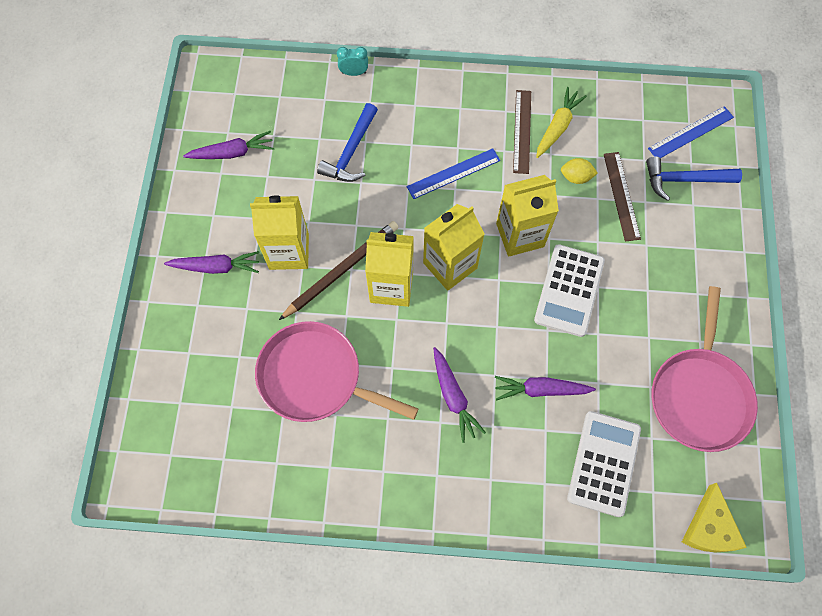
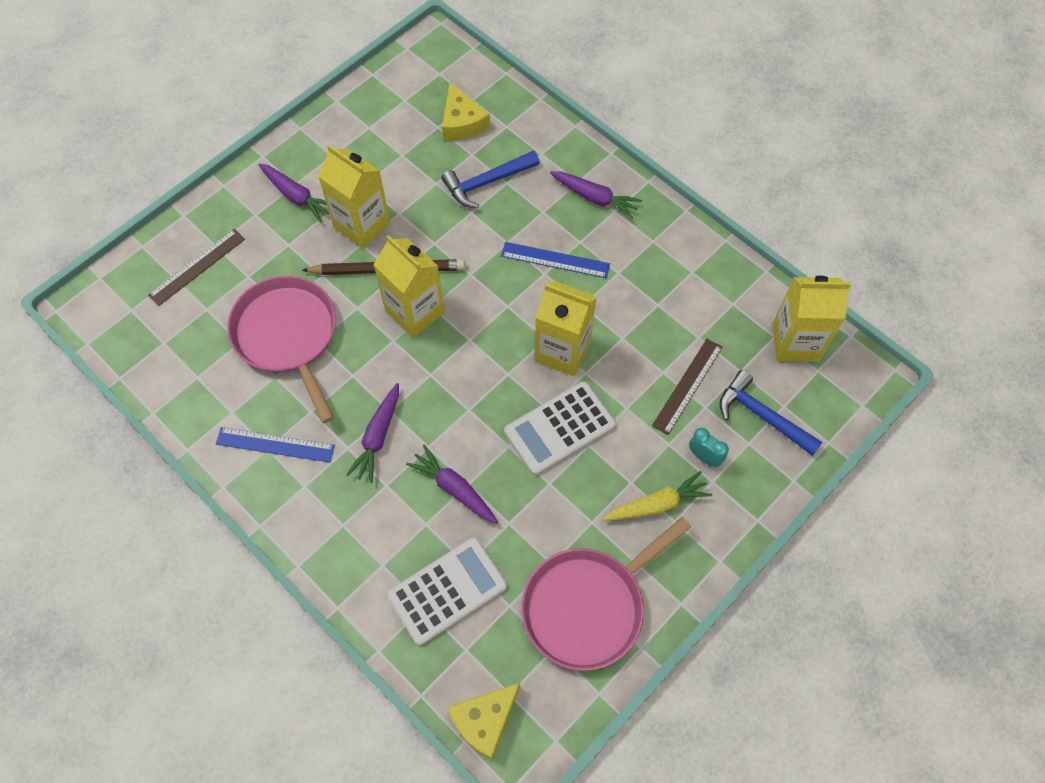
camera: 40 degrees right, 5 degrees down
purple carrot [183,131,274,159] -> purple carrot moved to [550,171,642,218]
turquoise clock [337,47,368,76] -> turquoise clock moved to [689,428,729,467]
yellow carton [423,204,485,291] -> yellow carton moved to [773,276,851,362]
brown ruler [513,90,531,174] -> brown ruler moved to [148,229,245,306]
yellow carrot [536,87,587,158] -> yellow carrot moved to [603,471,712,520]
yellow lemon [561,158,598,184] -> none
blue ruler [648,106,734,158] -> blue ruler moved to [216,427,335,463]
none -> yellow cheese [442,82,490,141]

